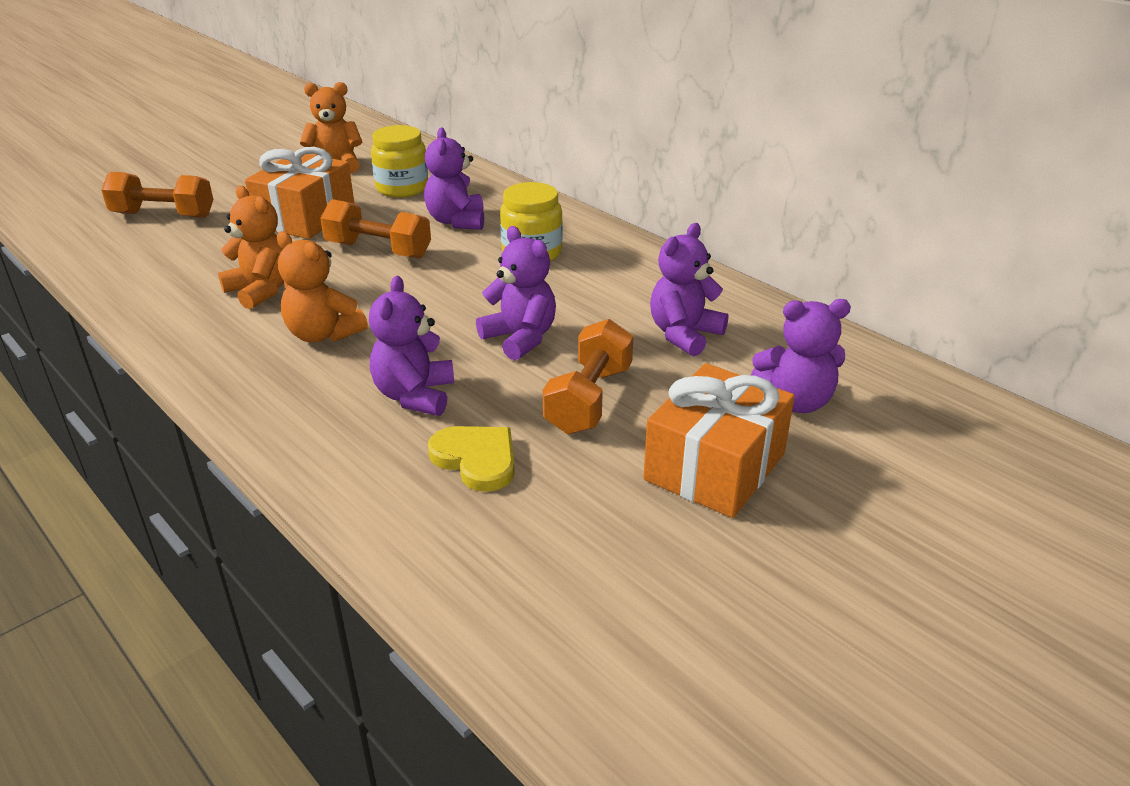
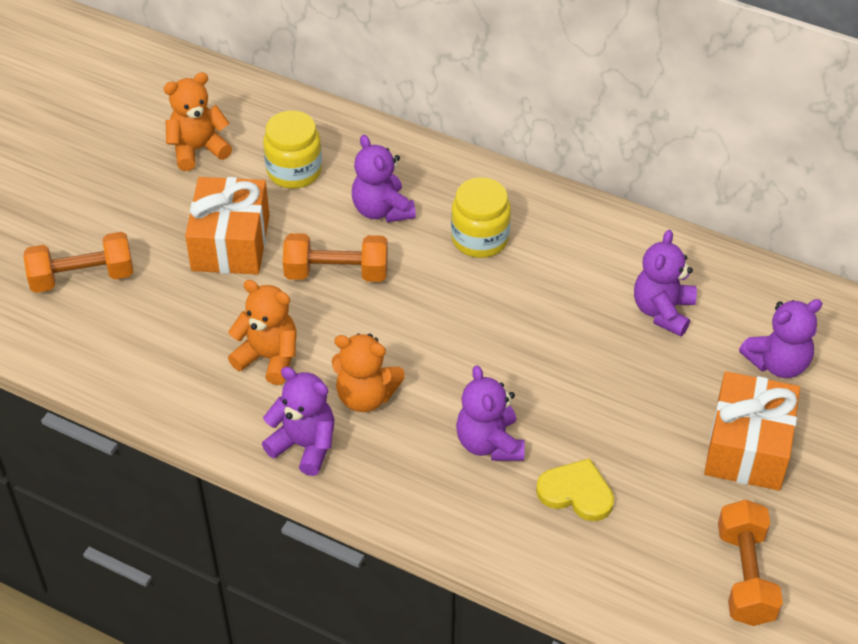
camera: 20 degrees left, 15 degrees up
purple teddy bear [476,226,556,360] -> purple teddy bear moved to [262,367,334,476]
orange dumbbell [543,319,634,434] -> orange dumbbell moved to [718,499,783,626]

